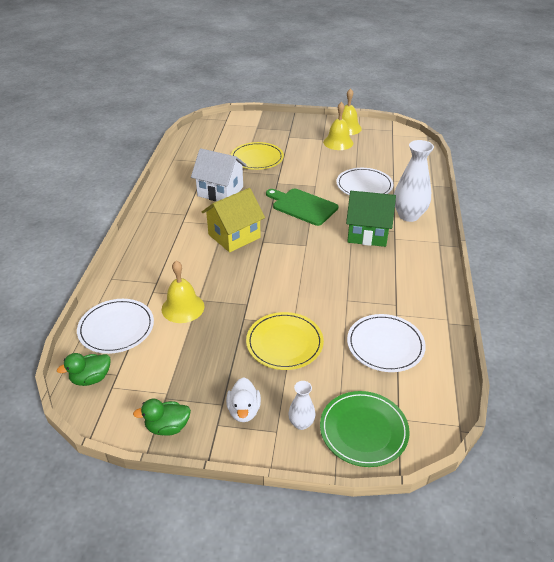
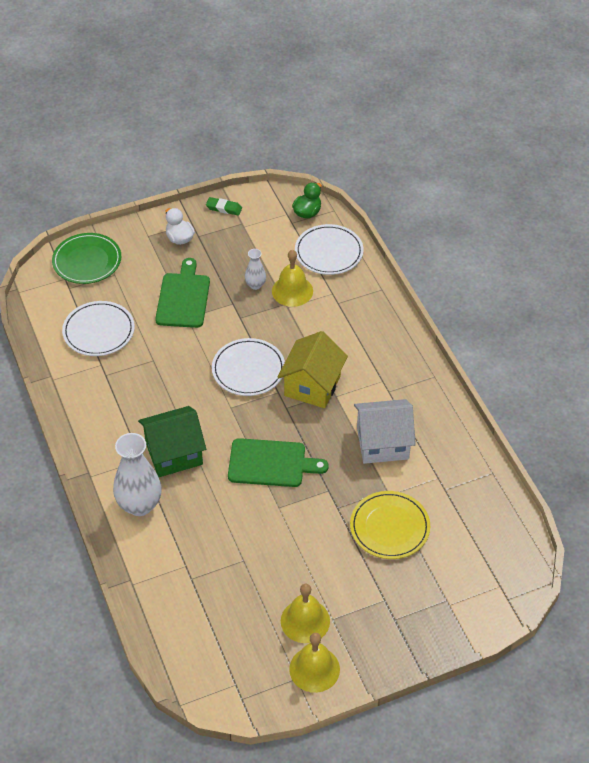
camera: 150 degrees right, 10 degrees up
green duck [133,399,191,436] -> green eraser [206,197,242,216]
yellow plate [246,312,324,370] -> green cutting board [155,258,210,328]
white vase [288,381,316,430] -> white vase moved to [245,249,266,290]
white plate [336,168,394,195] -> white plate moved to [212,338,285,396]

